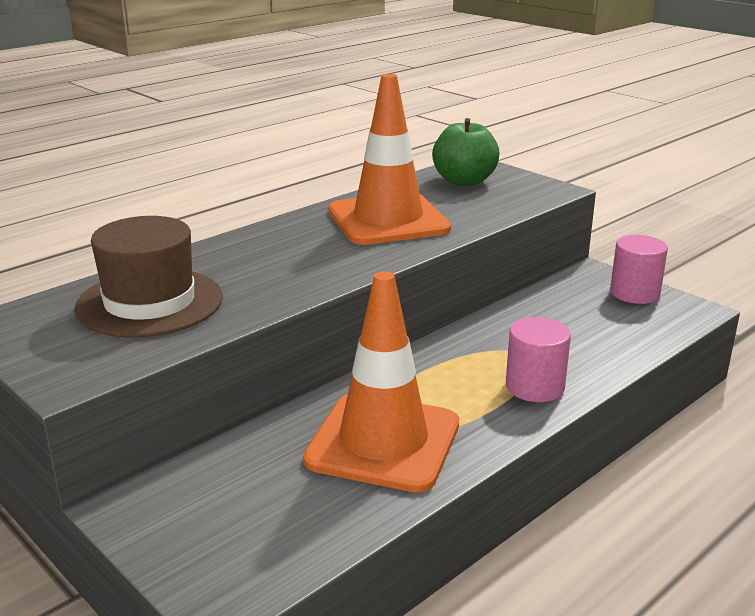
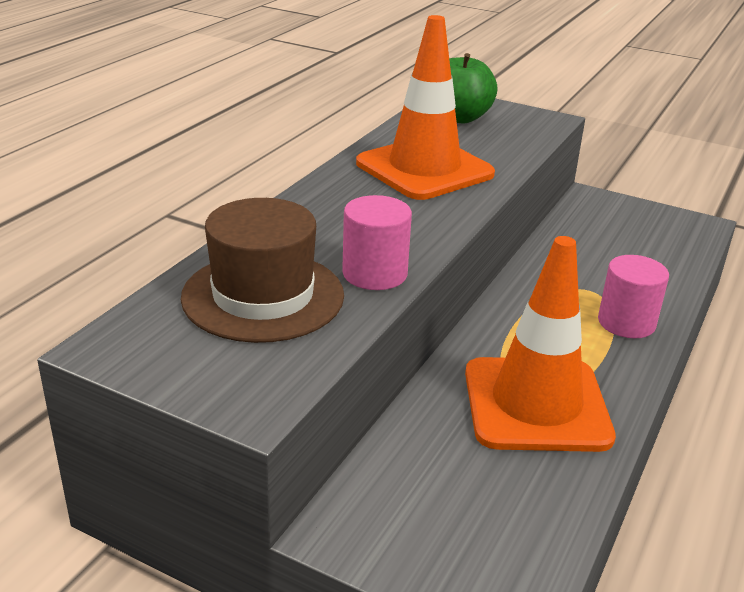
camera: 20 degrees left, 5 degrees up
pink cylinder [610,235,668,304] -> pink cylinder moved to [342,195,412,290]

